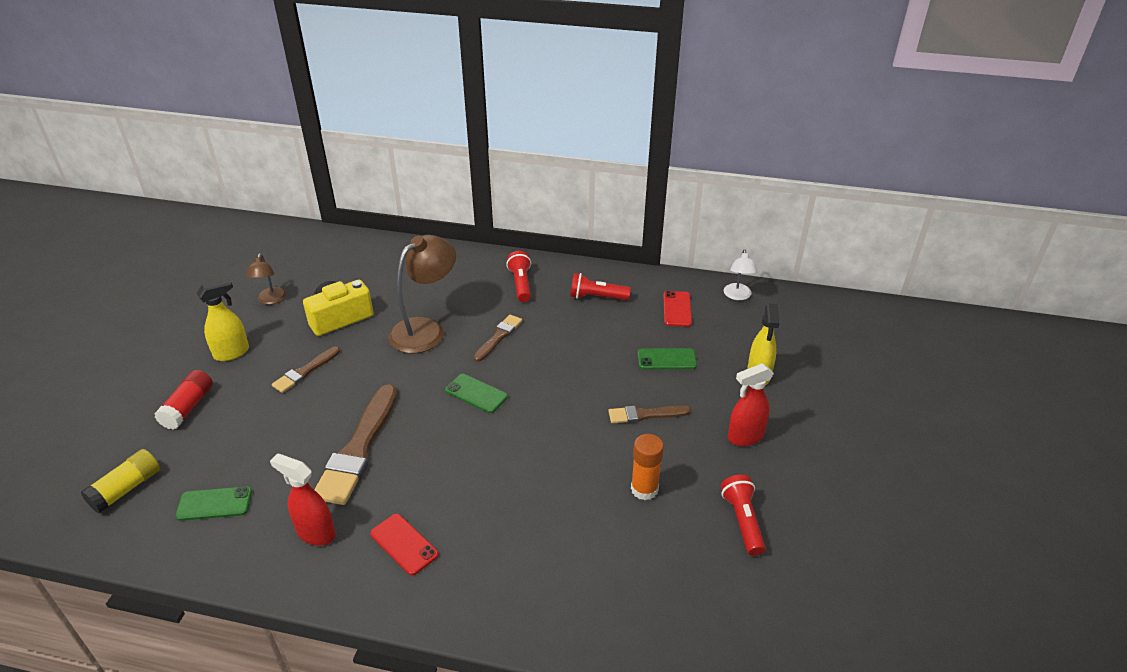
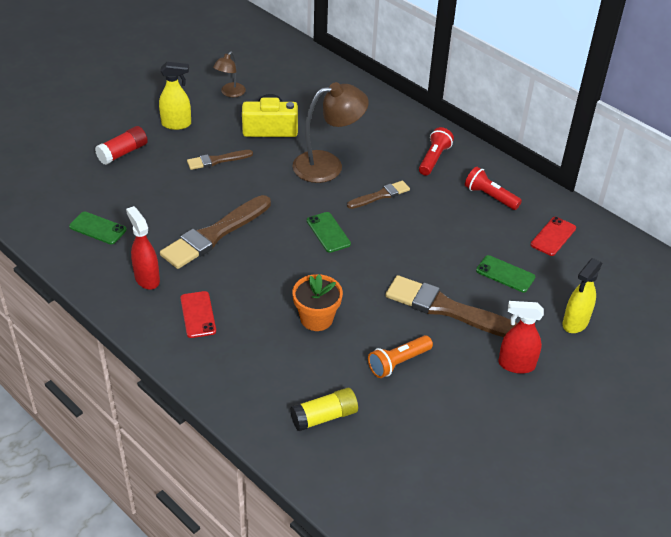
camera: 30 degrees right, 5 degrees up
yellow glue stick [80,449,160,514] -> yellow glue stick moved to [290,388,358,431]
brown brush [608,406,691,423] -> brown brush [386,275,518,337], size x1.86
orange glue stick [631,434,664,500] -> orange flashlight [368,335,433,378]
red flashlight [721,475,766,556] -> none
white lamp [724,249,758,300] -> none
none -> orange flower pot [292,274,343,331]

